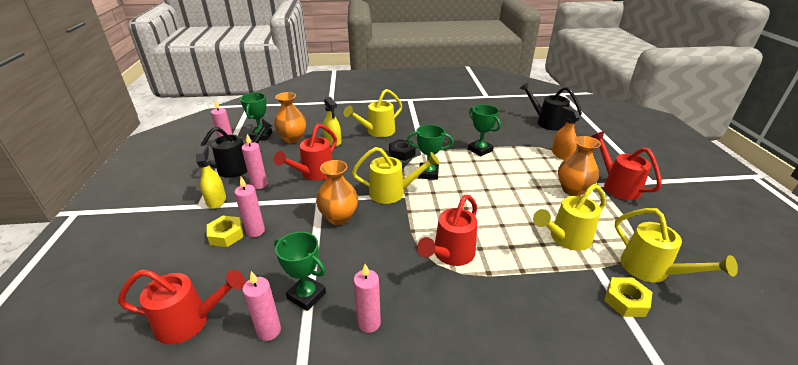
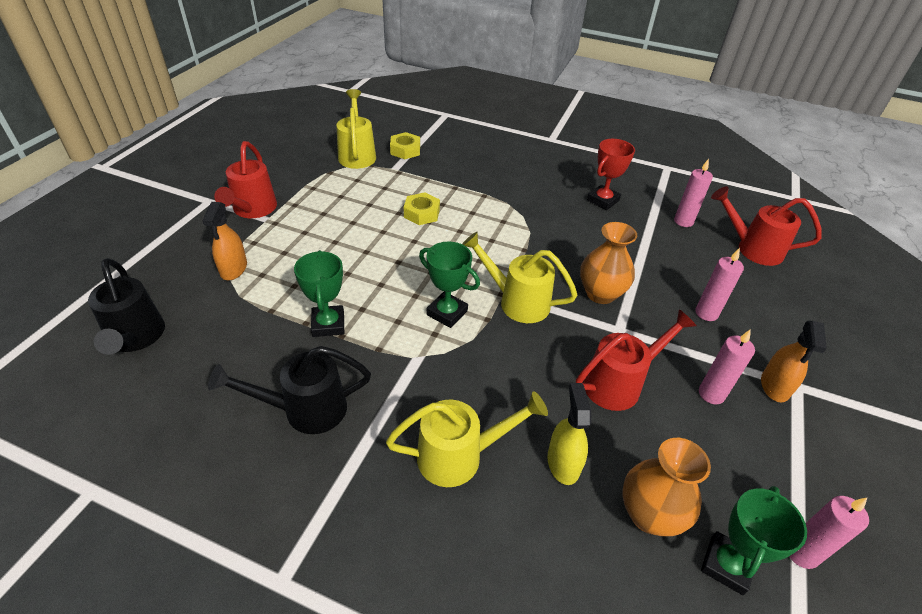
camera: 155 degrees left, 10 degrees up
yellow spray bottle [196,145,226,209] -> orange spray bottle [761,321,827,403]
black watering can [200,119,272,178] -> black watering can moved to [208,346,371,434]
yellow nut [207,216,243,247] -> yellow nut moved to [404,192,440,225]
green trophy [274,232,326,311] -> none
pink candle [353,264,381,333] -> red trophy [587,139,635,210]
black nut [389,139,416,161] -> none
red watering can [417,195,477,266] -> none
yellow watering can [533,184,606,251] -> none
orange vase [558,136,601,196] -> none

